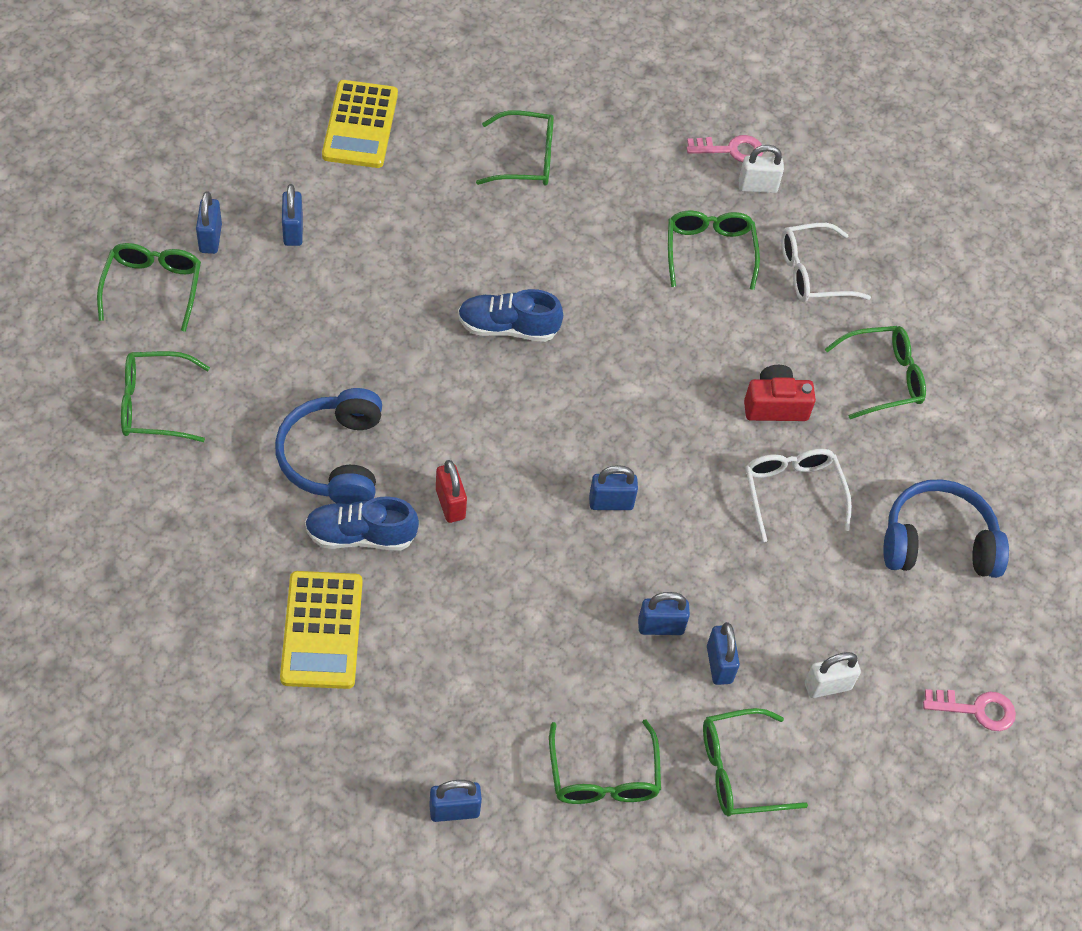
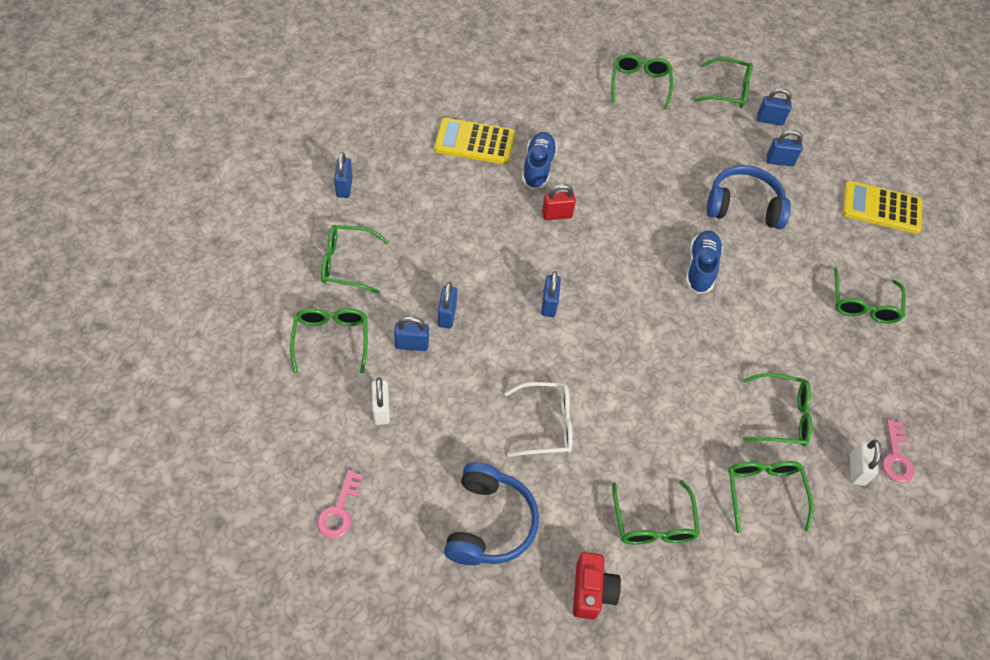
camera: 100 degrees right, 0 degrees up
blue headphones [275,388,382,504] -> blue headphones moved to [707,165,791,229]
red camera [744,365,816,421] -> red camera moved to [573,552,621,620]
white glasses [781,223,871,302] -> green glasses [728,461,813,533]

